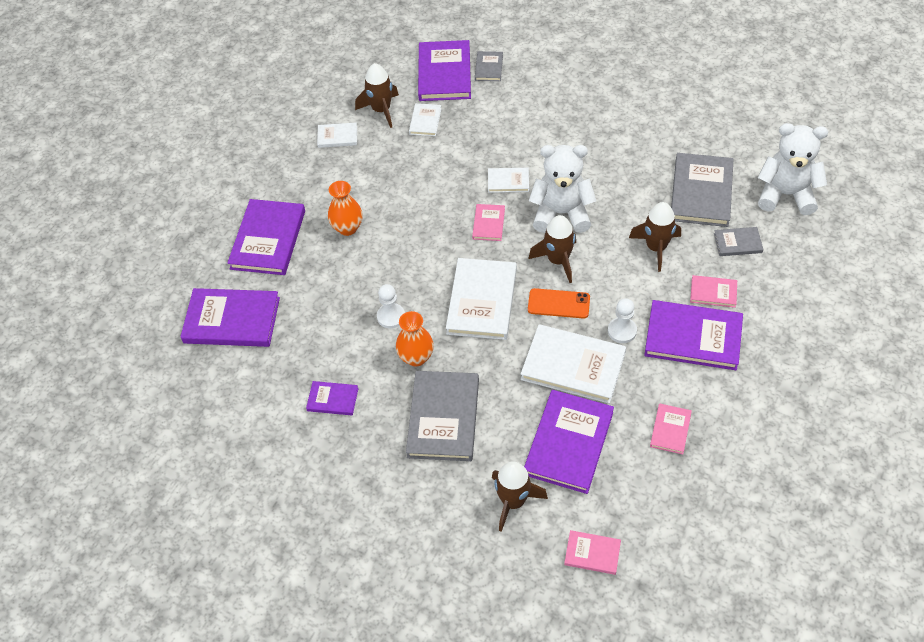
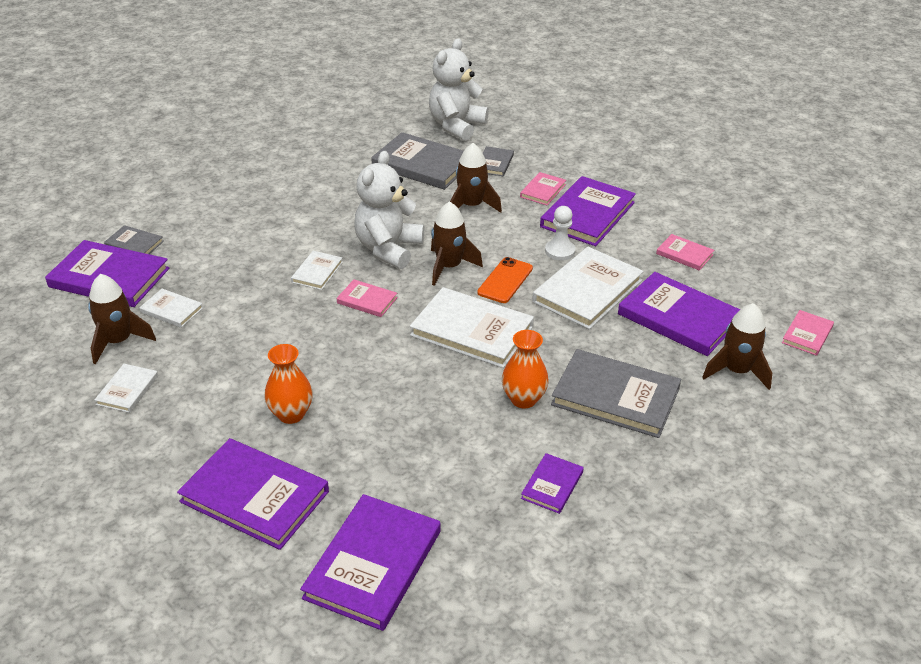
camera: 75 degrees left, 15 degrees down
white pawn [377,284,405,329] -> none

